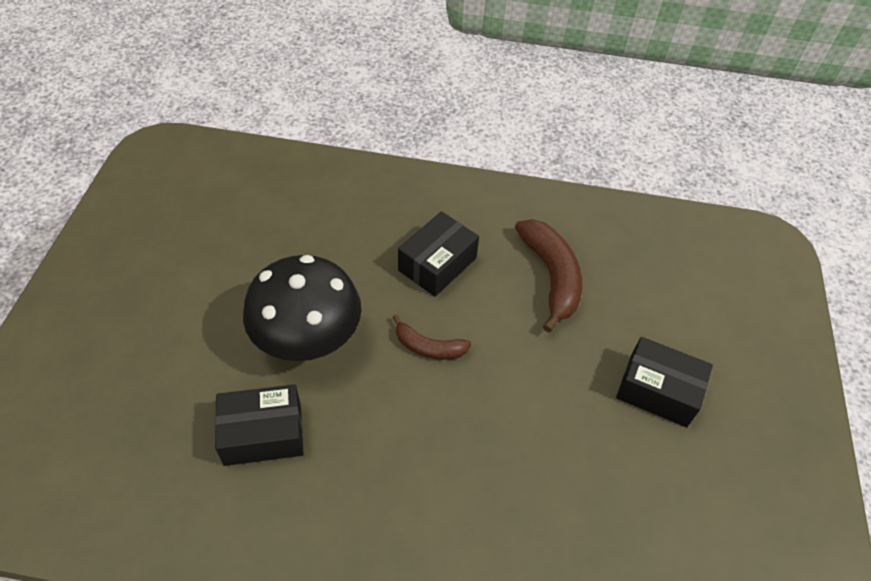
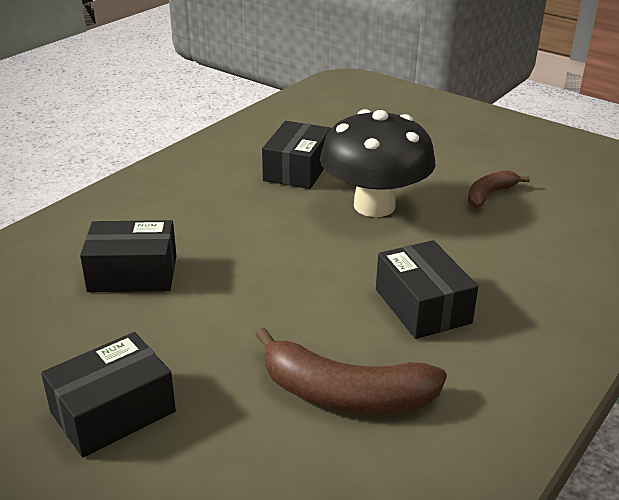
camera: 120 degrees right, 20 degrees down
brown banana [392,314,471,360] -> brown banana moved to [468,170,530,208]
none -> black box [80,220,176,292]

